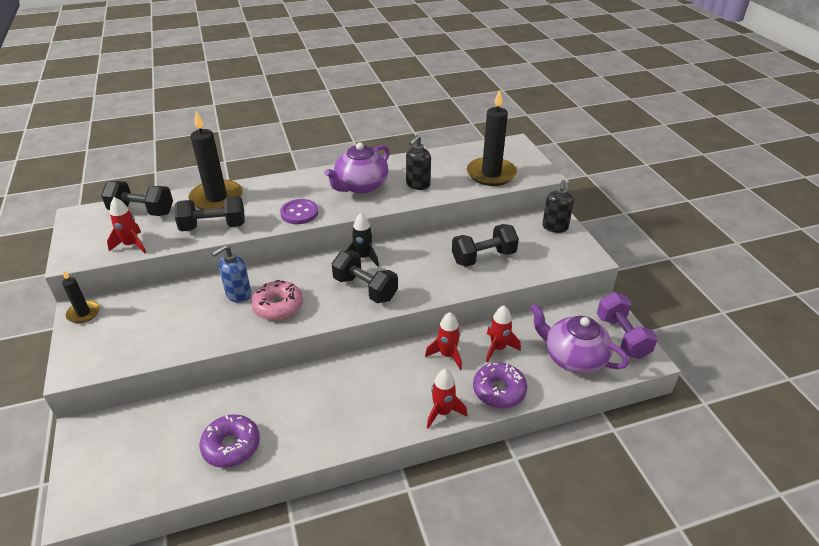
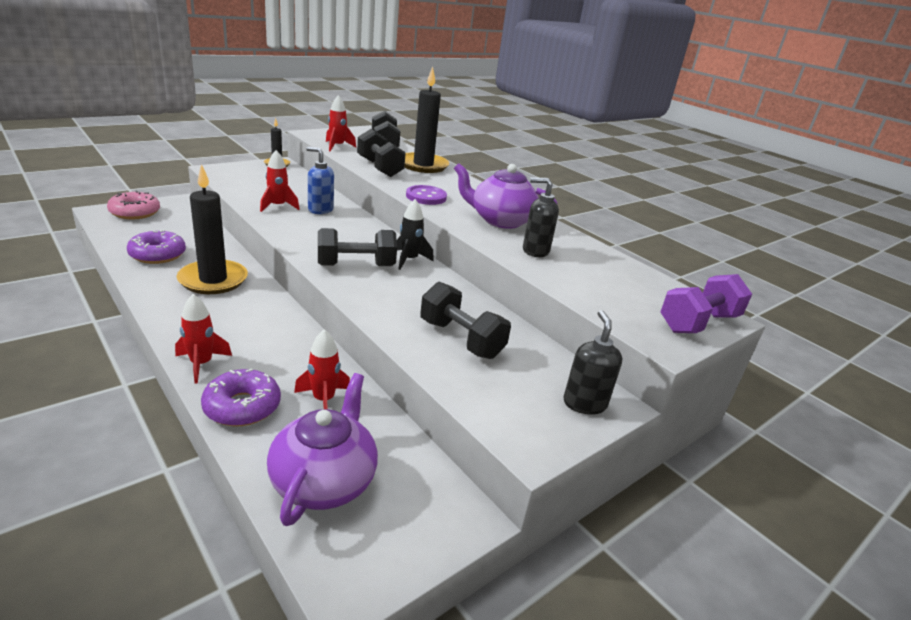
camera: 65 degrees right, 10 degrees down
pink donut [251,280,303,320] -> pink donut moved to [107,190,160,220]
black dumbbell [332,250,398,303] -> black dumbbell turned 60 degrees clockwise [318,228,397,266]
red rocket [425,312,462,370] -> red rocket moved to [260,150,300,212]
black candle [467,89,517,186] -> black candle moved to [176,164,248,294]
black soap dispenser [542,180,574,233] -> black soap dispenser turned 90 degrees clockwise [564,310,622,415]
purple dumbbell [597,292,658,359] -> purple dumbbell moved to [660,274,752,333]

